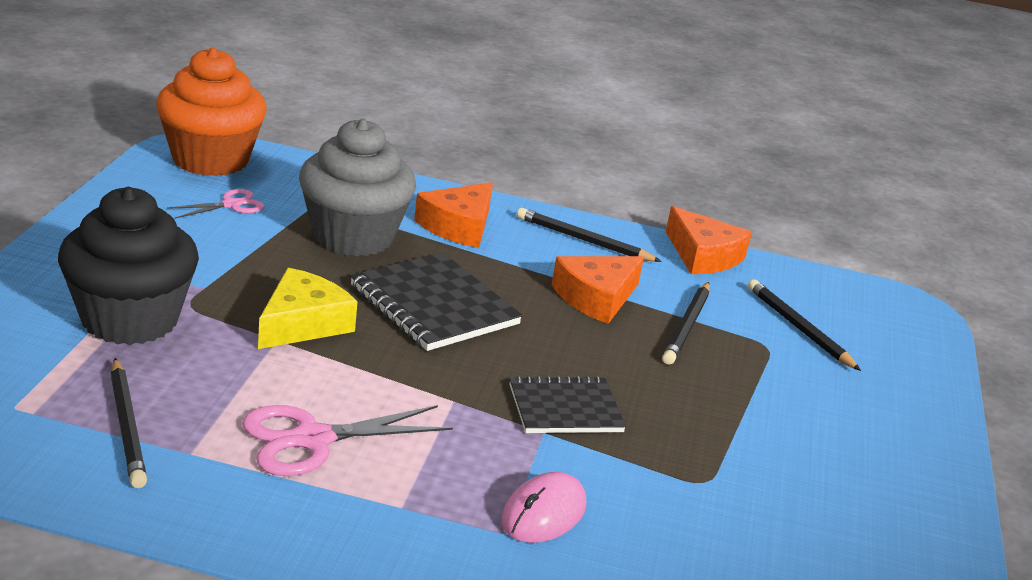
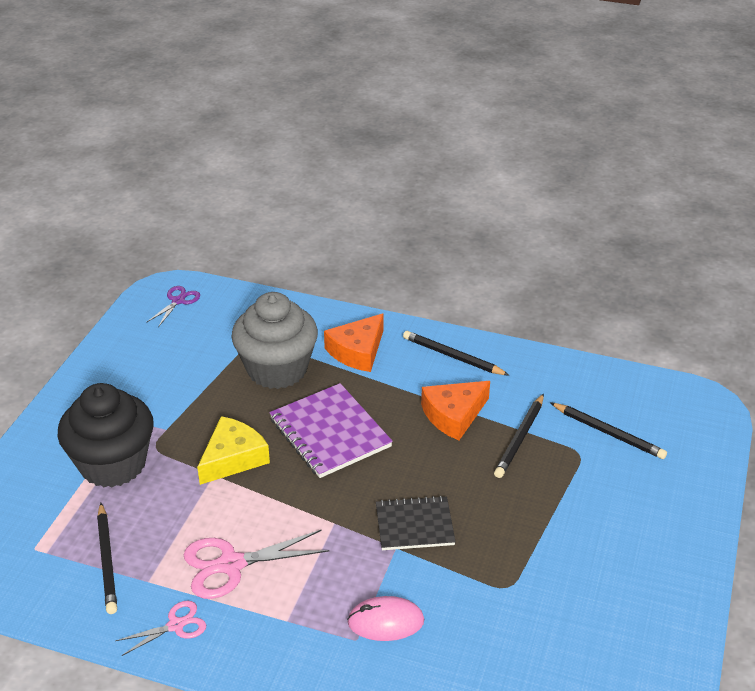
camera: 10 degrees right, 10 degrees up
orange cupcake [156,47,267,176] -> purple scissors [147,286,200,327]
pink scissors [167,189,264,218] -> pink scissors moved to [115,600,206,656]
black notebook [350,252,523,351] -> purple notebook [269,383,393,478]
pink mouse [501,472,586,543] -> pink mouse turned 45 degrees clockwise [347,596,424,641]
orange cheese [666,206,752,274] -> none
black pencil [748,279,861,371] -> black pencil turned 150 degrees clockwise [550,402,667,459]

